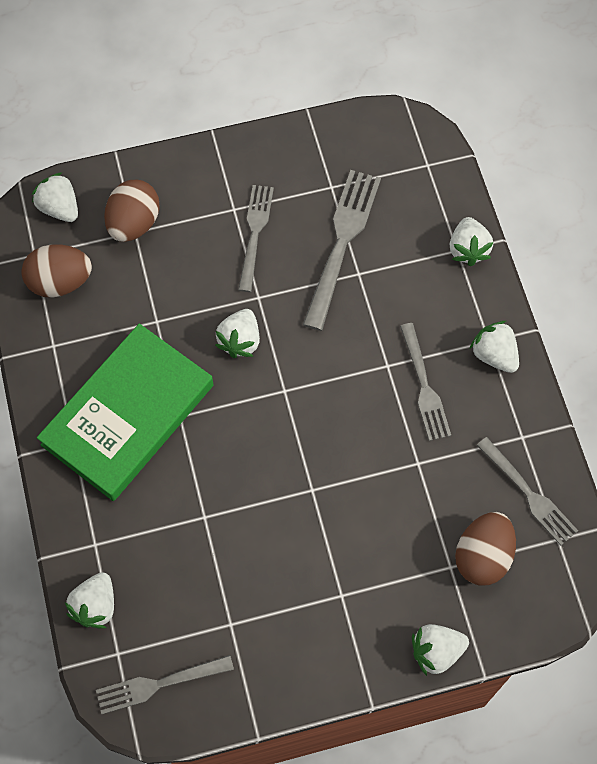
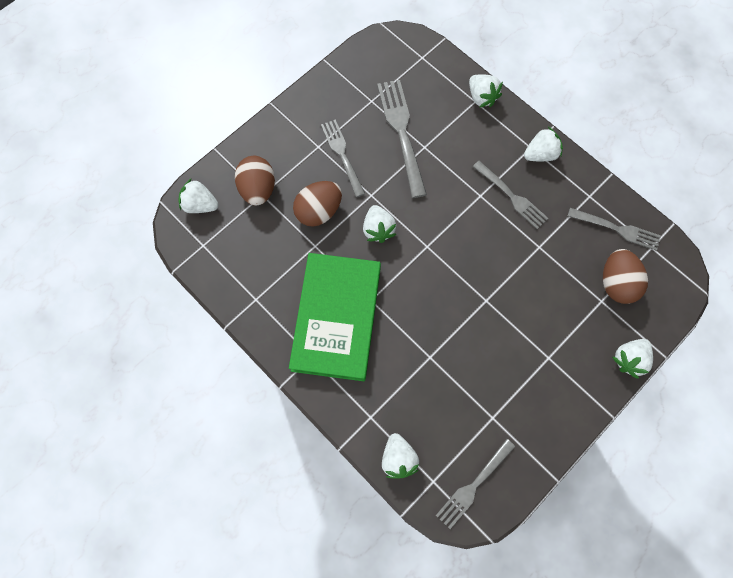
camera: 30 degrees left, 5 degrees up
brown egg [21,244,92,298] -> brown egg moved to [293,181,342,227]
white strawberry [470,321,519,373] -> white strawberry turned 135 degrees clockwise [524,127,563,161]

